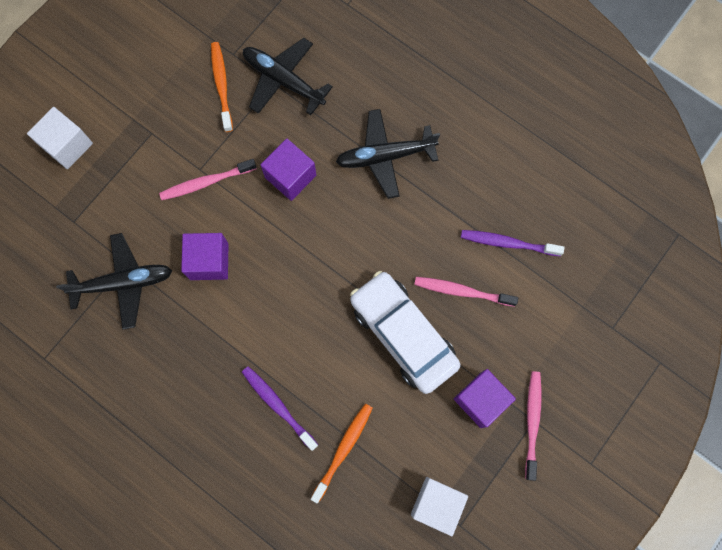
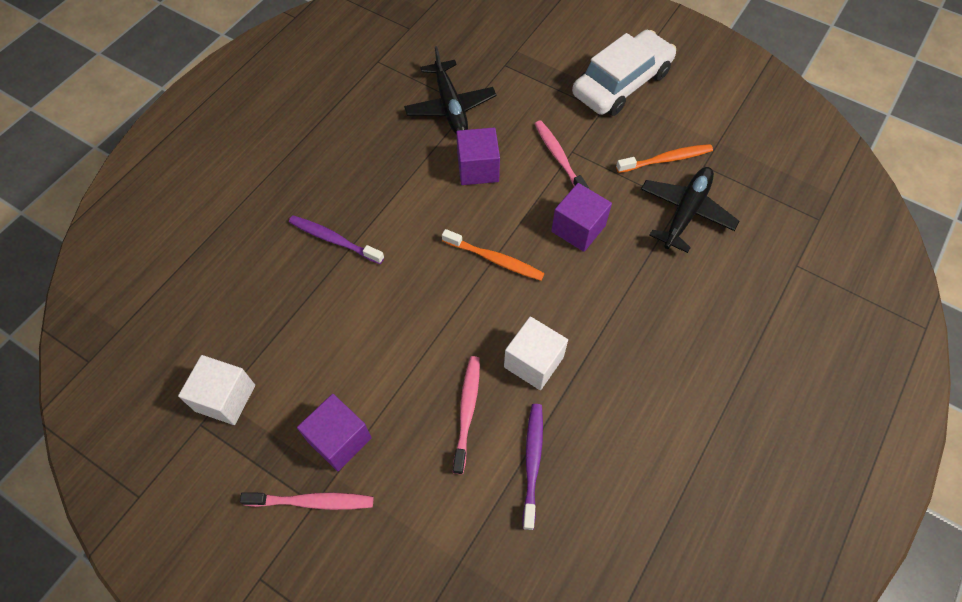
camera: 85 degrees right, 15 degrees down
white cube [27,107,93,169] -> white cube moved to [504,316,568,390]
purple toothbrush [242,366,318,451] -> purple toothbrush turned 105 degrees counterclockwise [289,216,384,264]
orange toothbrush [311,404,373,503] -> orange toothbrush moved to [442,229,545,281]
black plane [336,109,440,199] -> none
white car [350,271,461,394] -> white car moved to [572,30,676,116]

